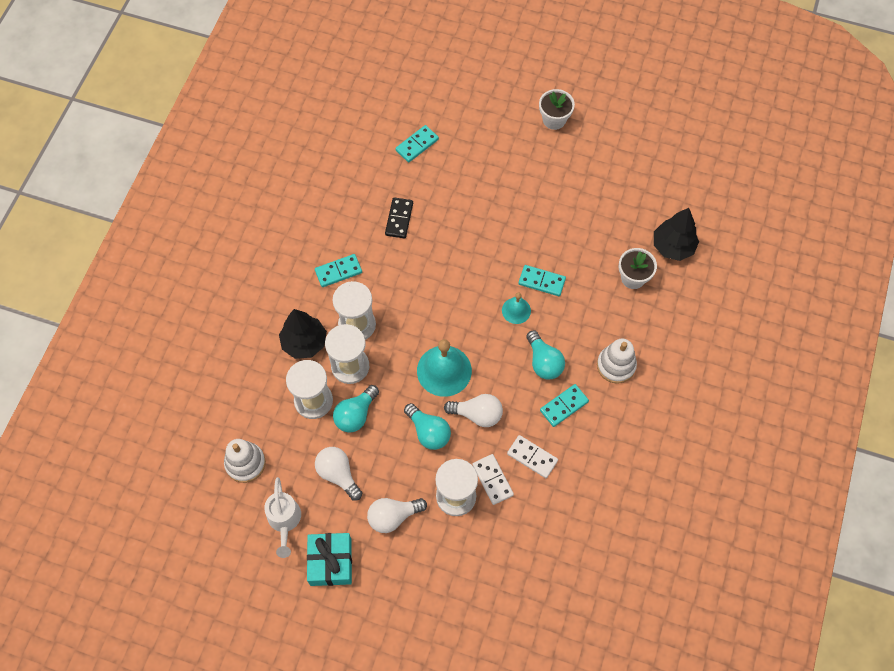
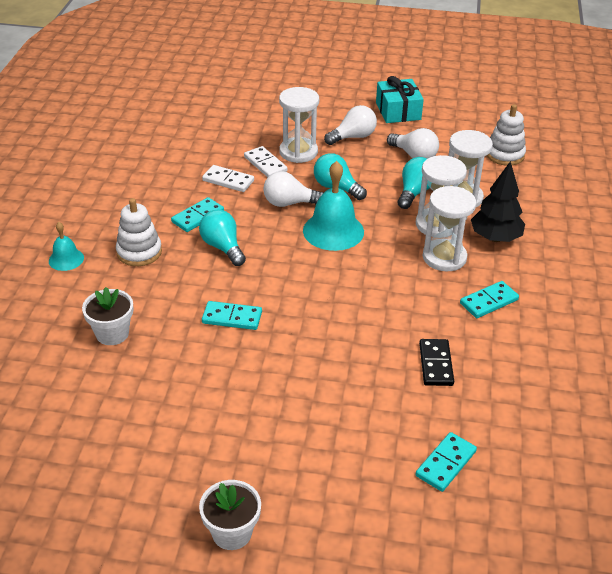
camera: 170 degrees right, 25 degrees down
white watering can [264,477,301,558] -> none
turquoise bell [502,293,531,324] -> turquoise bell moved to [49,222,84,271]
black tree [654,208,699,261] -> none

